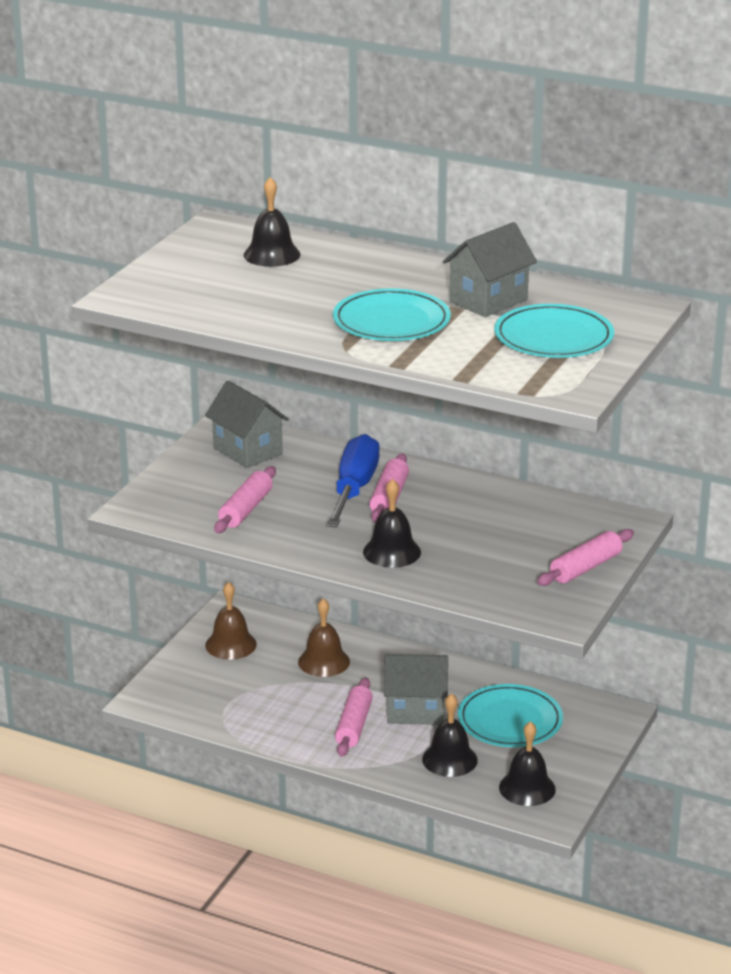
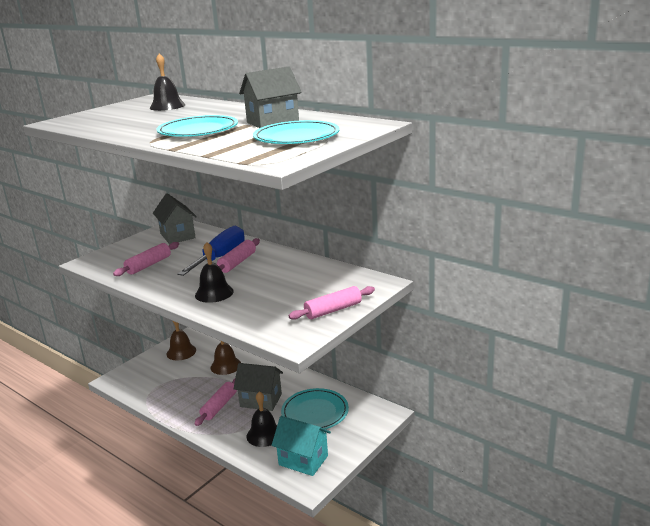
camera: 15 degrees right, 5 degrees down
black bell [499,721,556,806] -> turquoise house [272,416,331,476]

